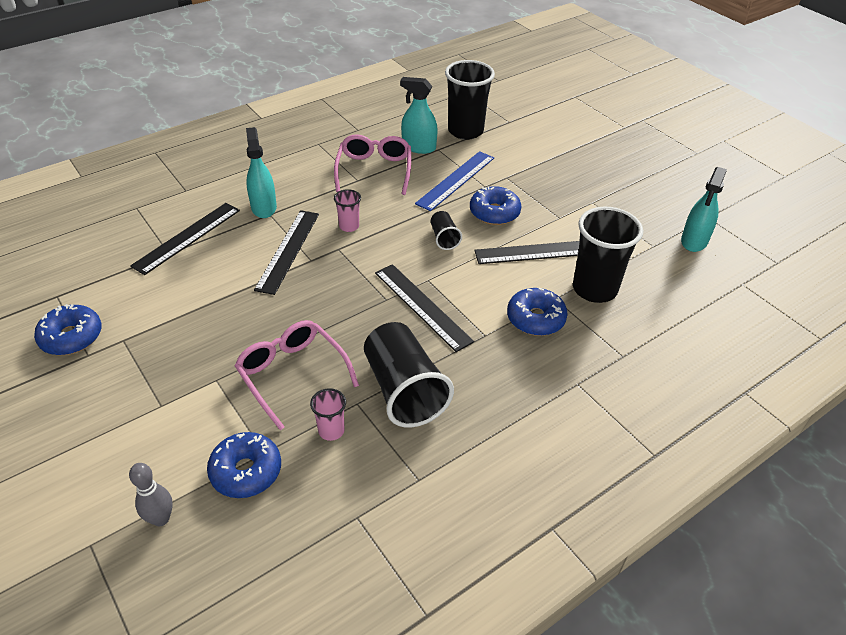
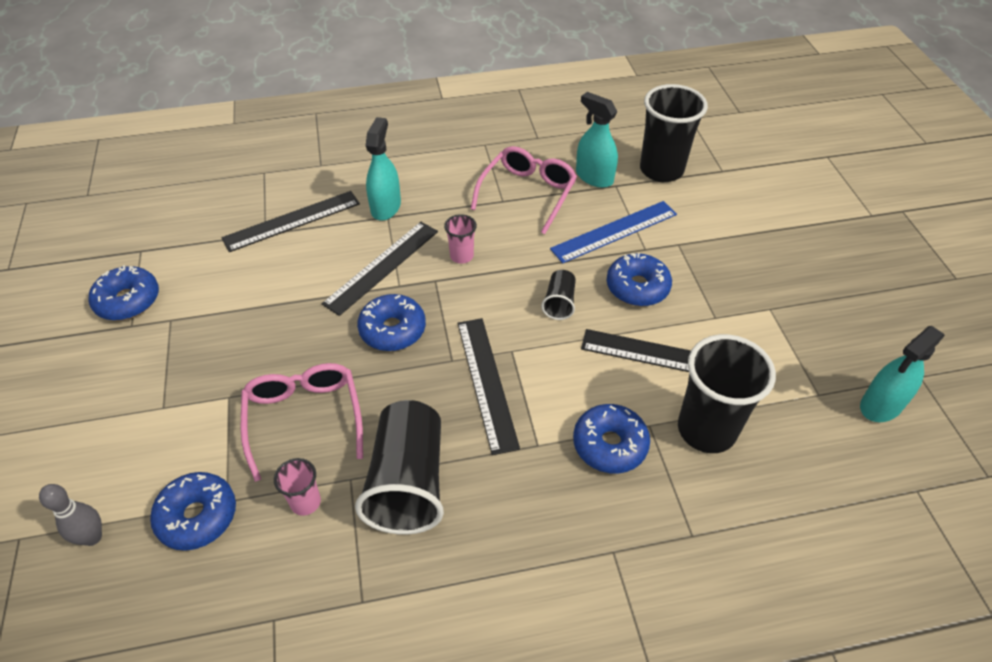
camera: 25 degrees right, 5 degrees up
none -> blue donut [357,294,426,351]

